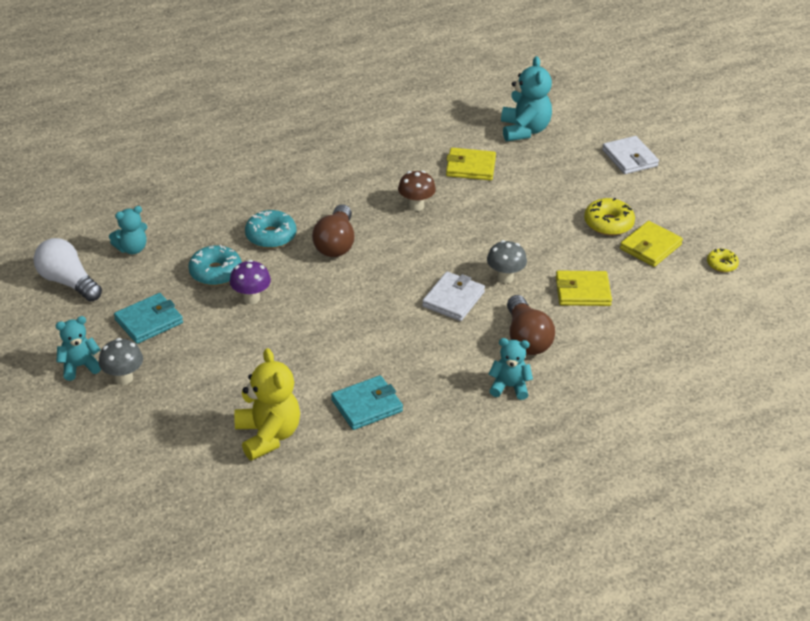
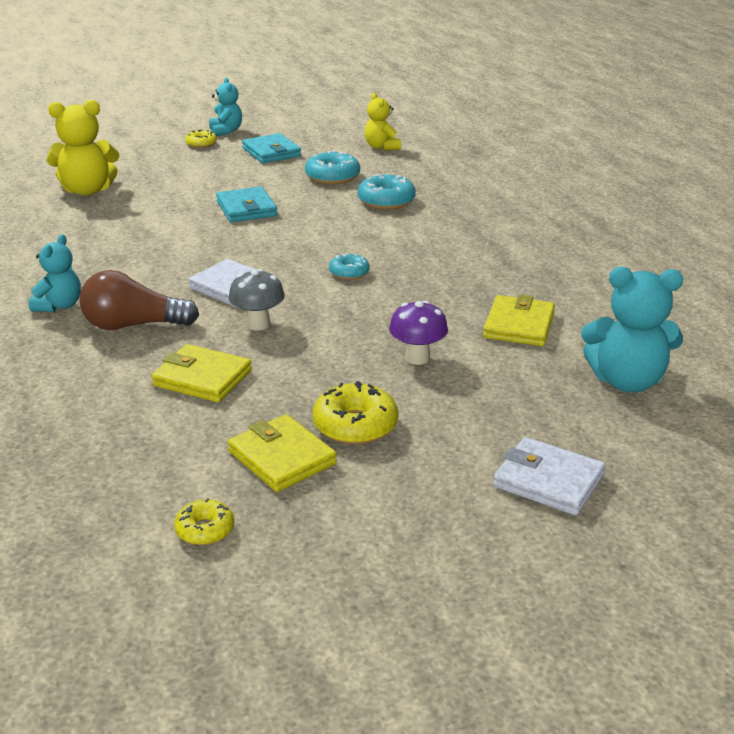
camera: 100 degrees right, 10 degrees down
white light bulb [34,238,102,302] -> none
grey mushroom [99,338,143,385] -> yellow donut [185,130,217,148]
turquoise teddy bear [109,206,147,254] -> yellow teddy bear [365,93,401,150]
purple mushroom [230,260,271,304] -> purple mushroom moved to [389,301,448,365]
brown light bulb [312,204,355,257] -> none
turquoise wallet [331,375,403,430] -> turquoise wallet moved to [216,186,277,222]
brown mushroom [398,171,436,211] -> none
yellow wallet [556,270,612,306] -> yellow wallet turned 75 degrees counterclockwise [151,344,252,402]
white wallet [602,136,659,174] -> white wallet turned 45 degrees clockwise [493,437,606,515]
none -> turquoise donut [329,254,369,280]

